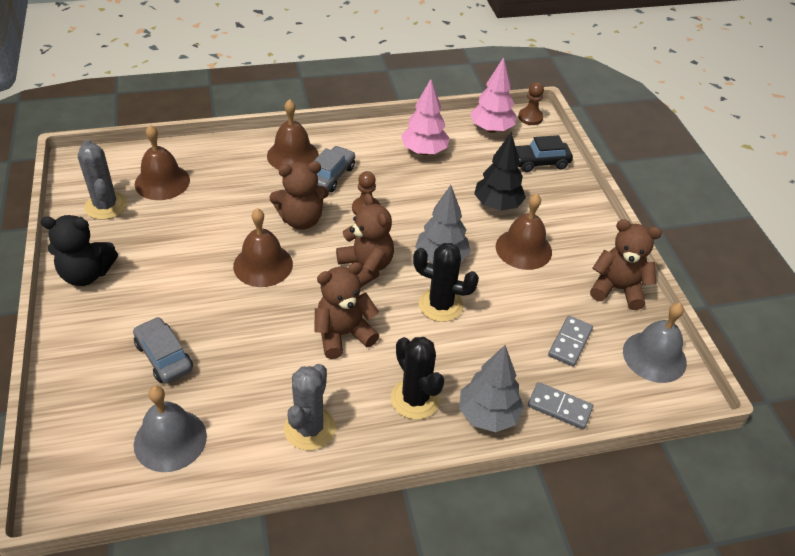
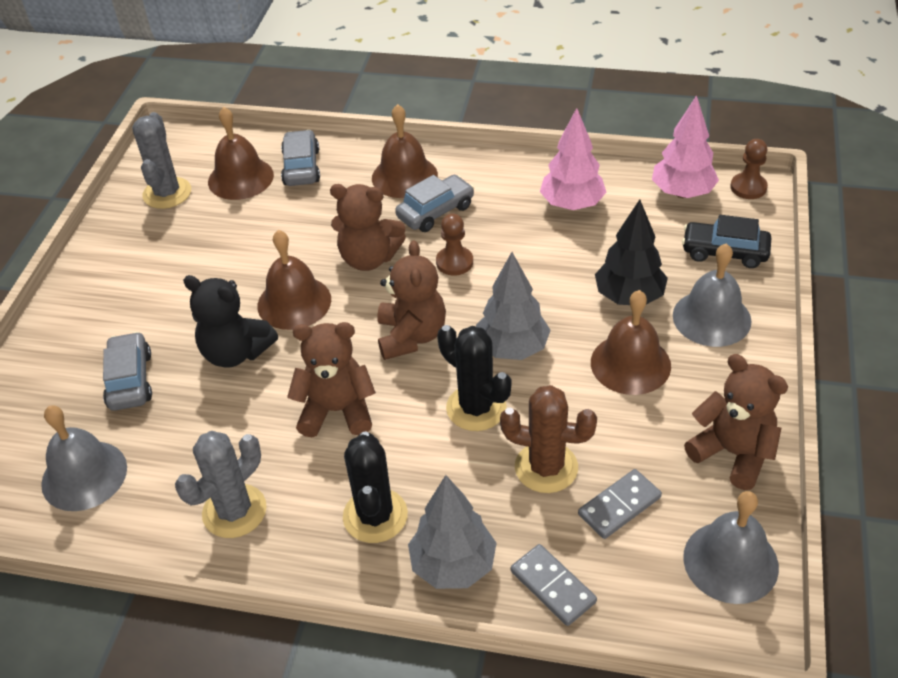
camera: 30 degrees right, 0 degrees up
black teddy bear [40,215,118,286] -> black teddy bear moved to [183,275,278,368]
none -> grey car [281,130,320,186]
none -> brown cactus [500,385,597,493]
none -> grey bell [673,244,751,347]

